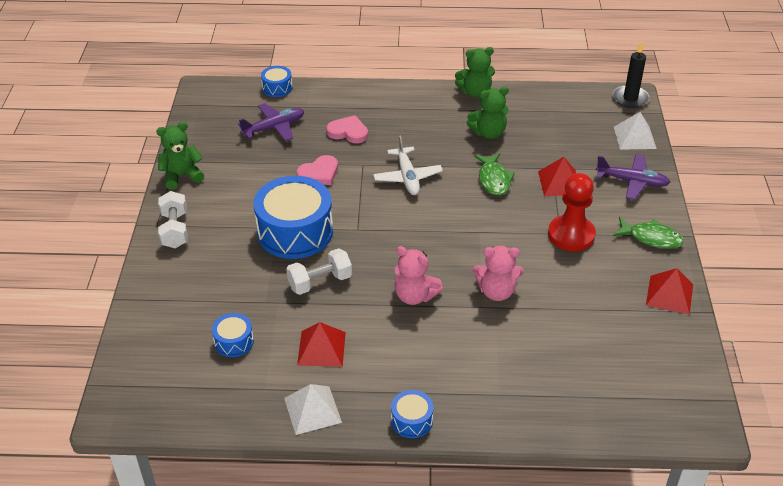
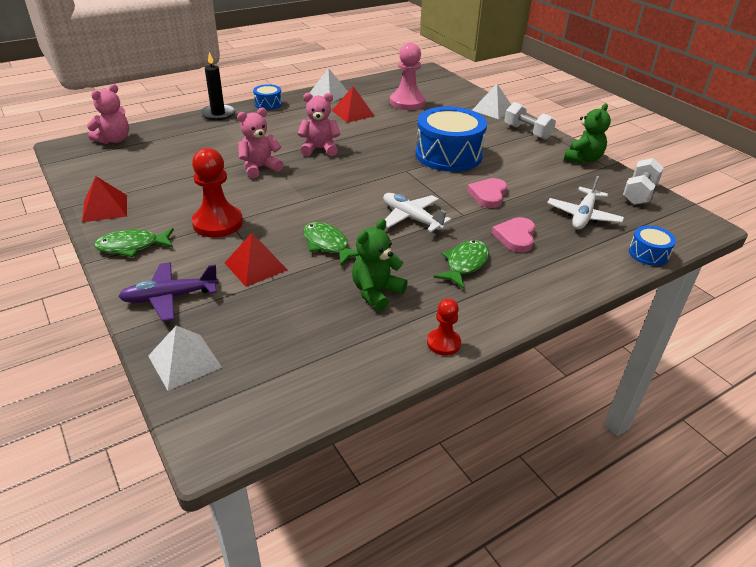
camera: 145 degrees right, 5 degrees down
blue drum [212,313,254,357] -> pink pawn [390,43,425,110]
purple plane [238,103,304,141] -> white plane [547,176,624,230]
white dumbbell [286,248,352,295] -> white dumbbell moved to [623,158,664,205]
pink heart [326,115,368,143] -> pink heart turned 120 degrees clockwise [492,217,535,253]
green teddy bear [455,47,495,97] -> red pawn [427,299,461,356]
black candle [613,42,650,108] -> black candle moved to [201,52,235,121]
none -> pink teddy bear [87,84,129,144]
none -> green fish [433,240,489,289]
none -> white pyramid [472,84,511,119]

